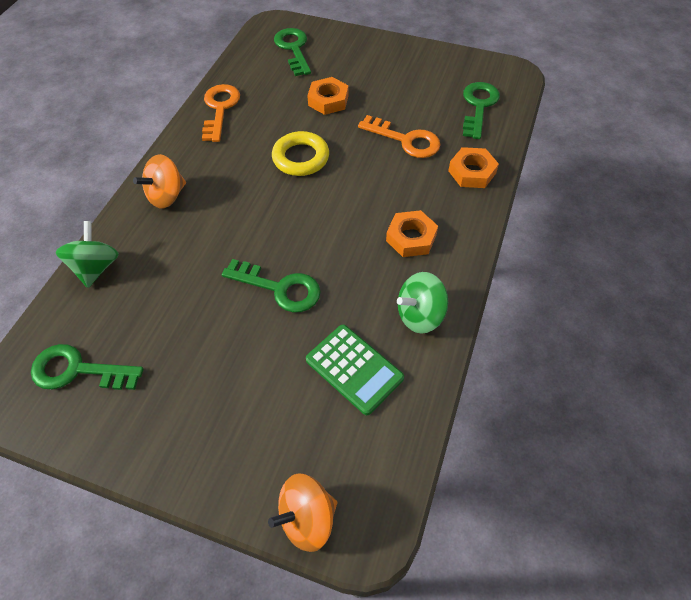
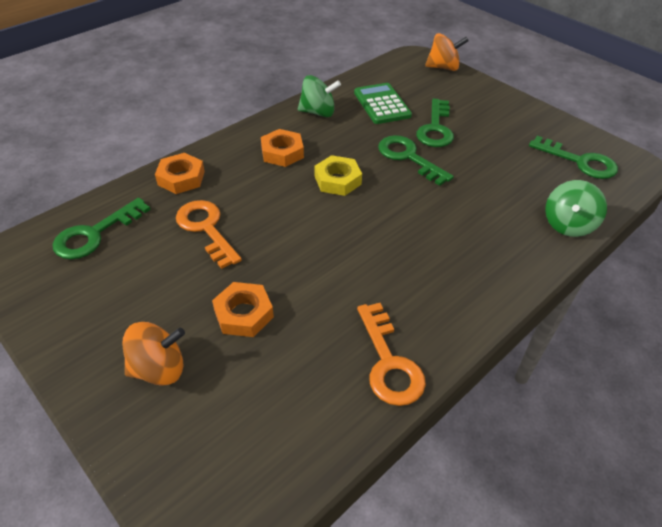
camera: 155 degrees left, 10 degrees down
orange spinning top [133,154,186,208] -> orange spinning top moved to [122,322,185,386]
orange key [202,84,240,142] -> orange key turned 45 degrees counterclockwise [357,303,426,406]
yellow ring [272,131,329,176] -> none
green key [274,28,311,76] -> green key moved to [416,99,454,147]
none -> yellow nut [315,155,362,196]

